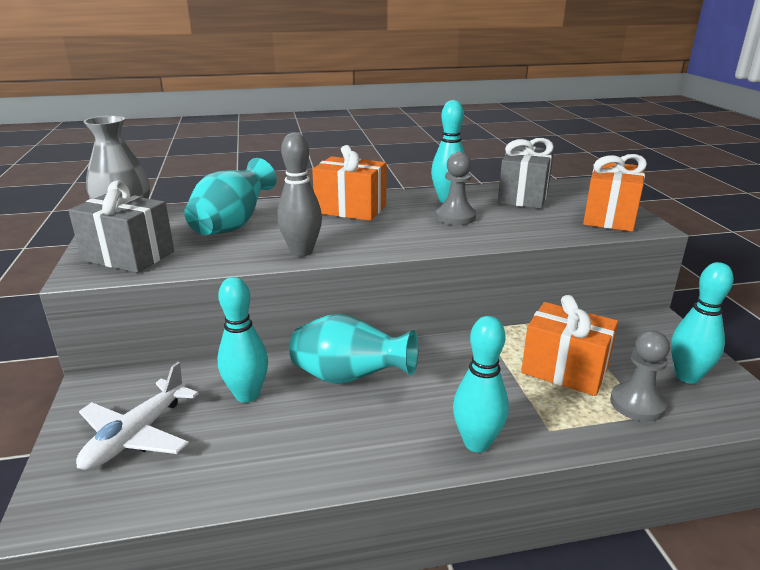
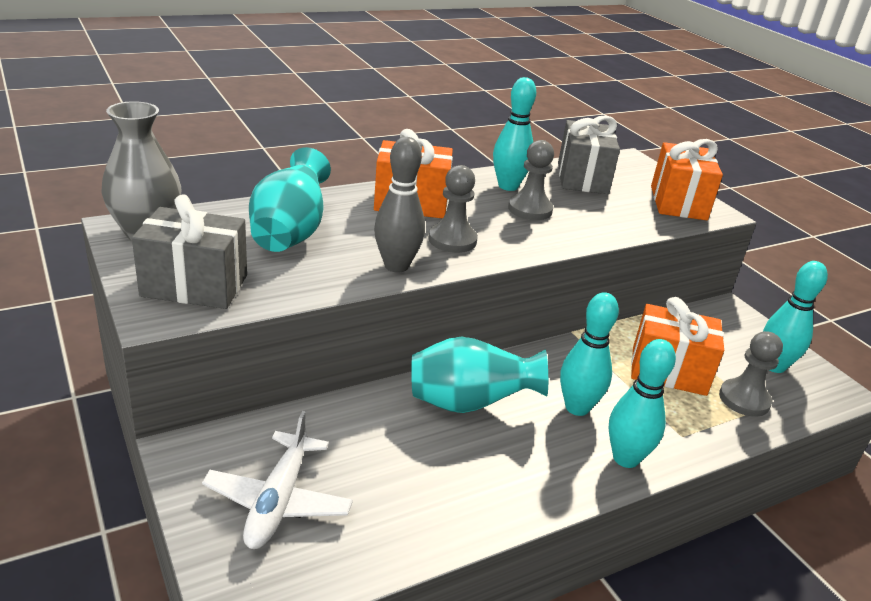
camera: 20 degrees left, 5 degrees up
turquoise bowling pin [217,277,268,403] -> turquoise bowling pin moved to [560,292,619,416]
none -> grey pawn [428,165,478,253]

